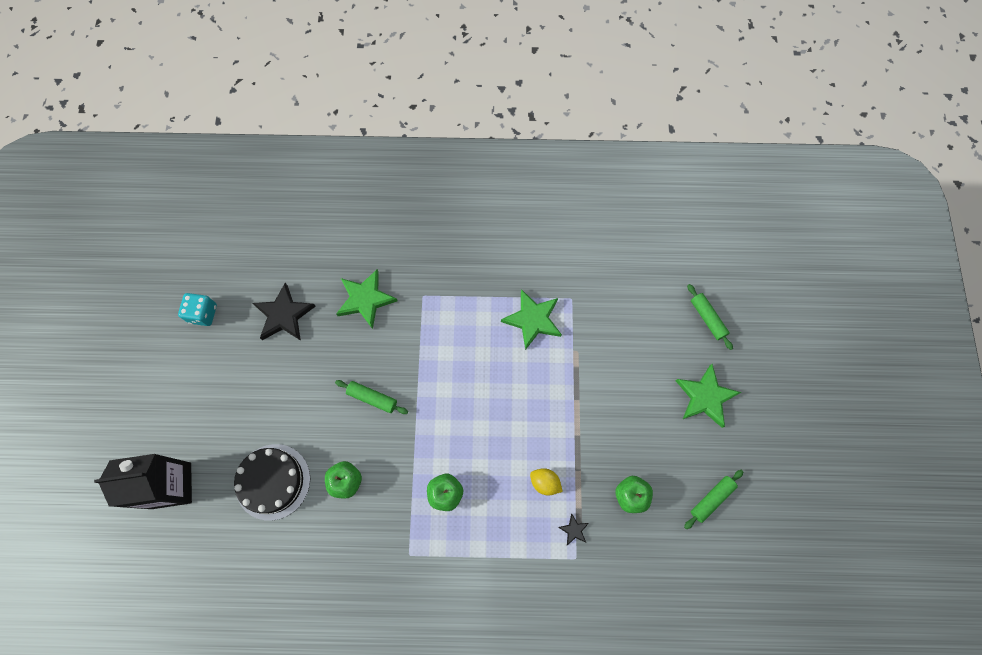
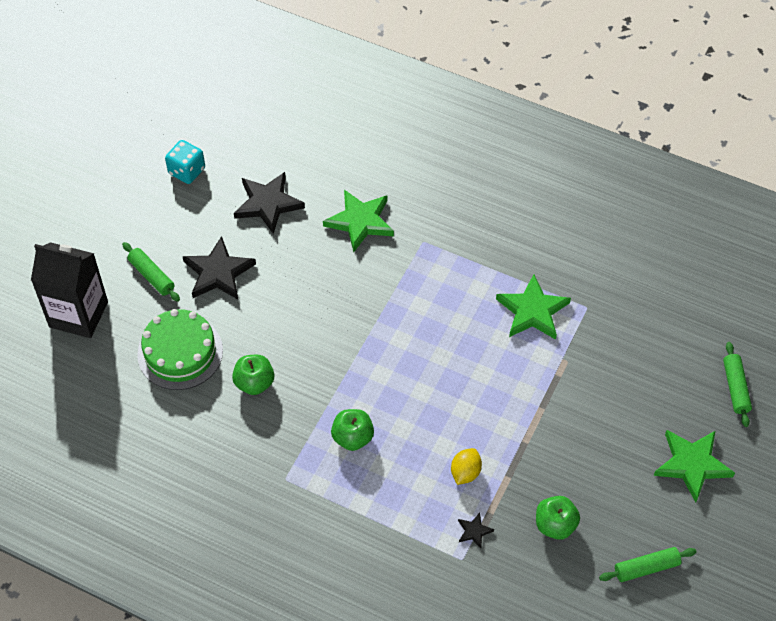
camera: 25 degrees right, 15 degrees down
black cake [234,444,310,520] -> green cake [137,309,223,390]
green rolling pin [335,380,408,414] -> green rolling pin moved to [122,242,180,302]
yellow lemon [530,468,563,495] -> yellow lemon turned 60 degrees clockwise [451,448,482,485]
none -> black star [182,236,256,299]

